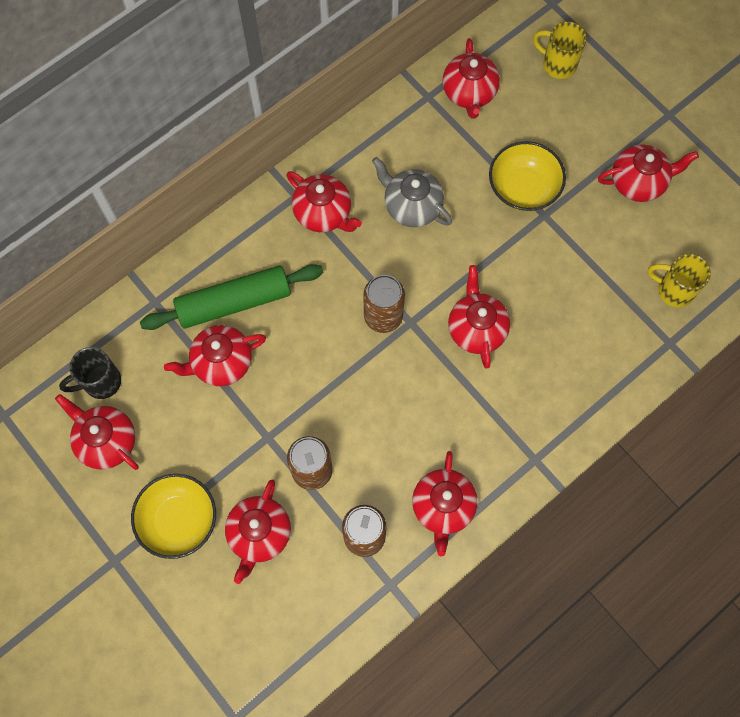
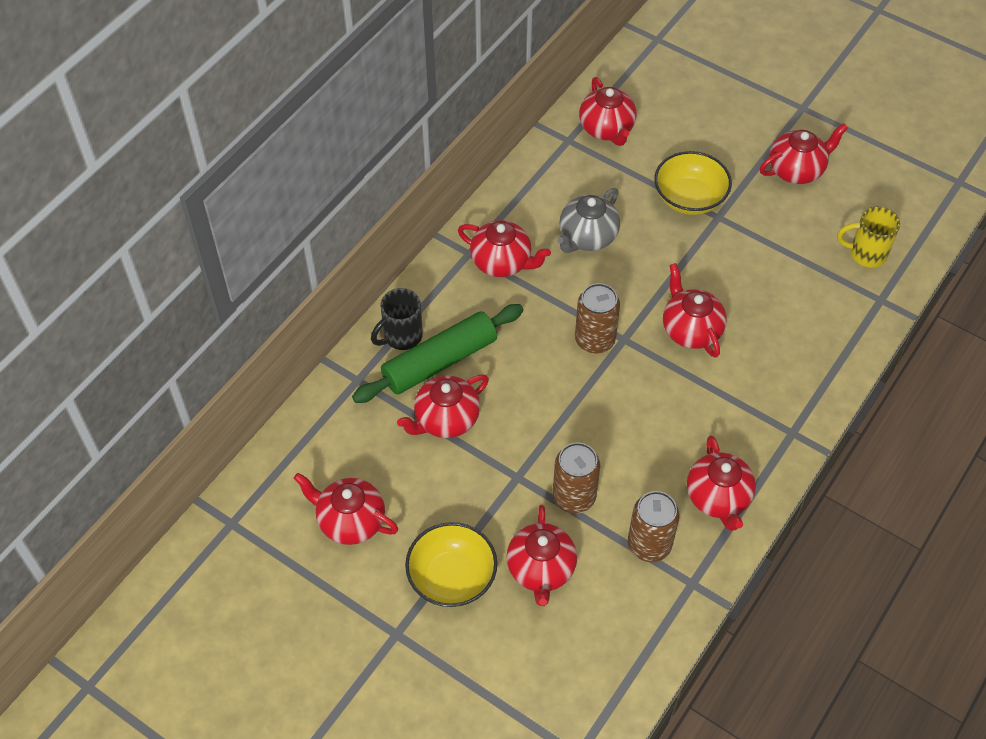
camera: 15 degrees left, 15 degrees down
black mug [59,347,121,399] -> black mug moved to [371,288,423,350]
grey teapot [372,157,452,227] -> grey teapot turned 75 degrees counterclockwise [557,188,620,253]
yellow mug [533,21,587,79] -> none

